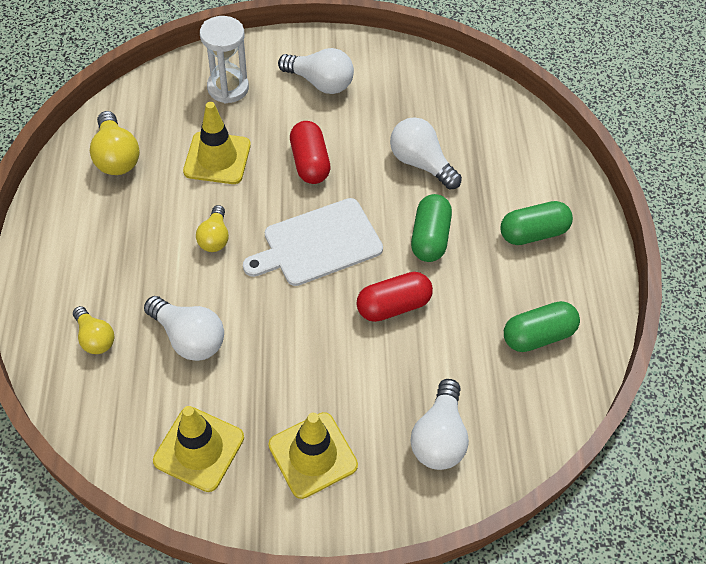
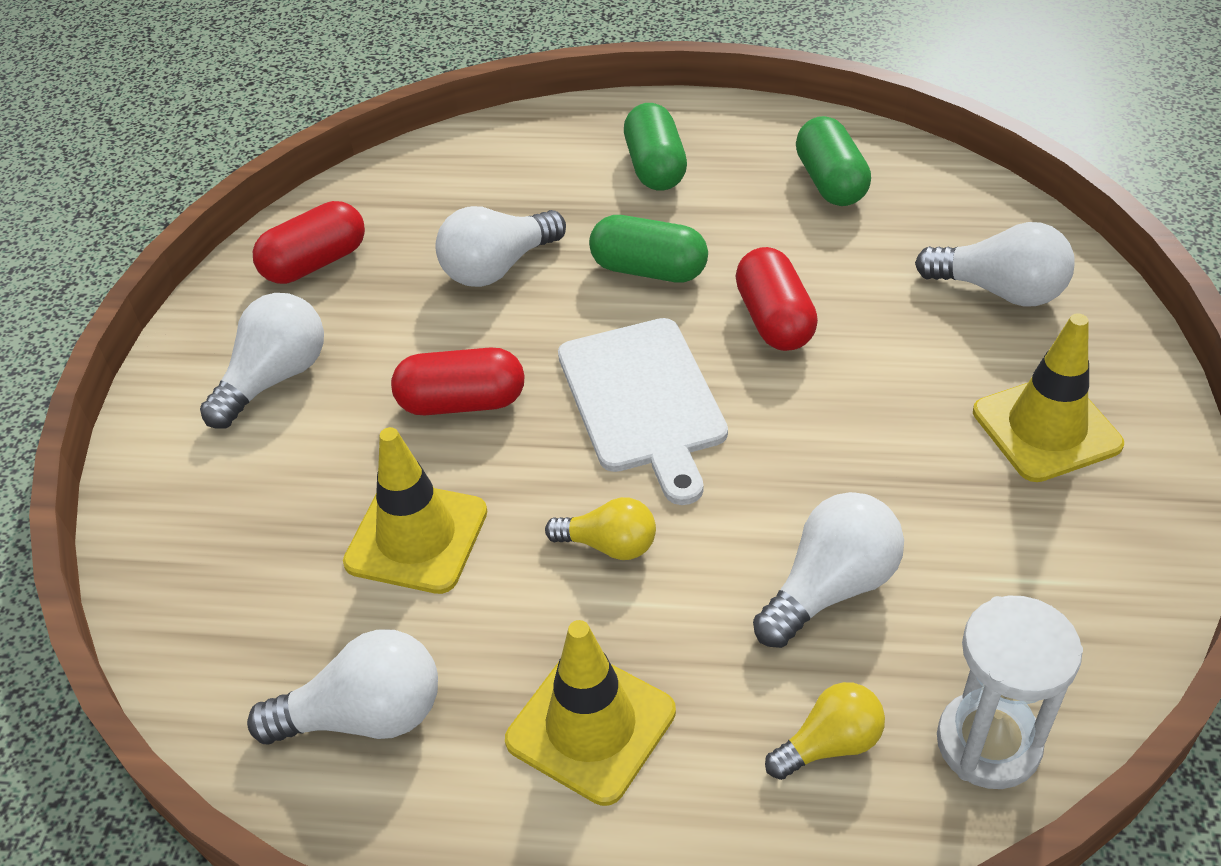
camera: 75 degrees left, 10 degrees down
yellow light bulb [90,111,140,175] -> white light bulb [247,630,438,744]
yellow traffic cone [153,406,244,492] -> yellow traffic cone moved to [505,620,676,806]
white hourglass [200,16,249,104] -> white hourglass moved to [937,596,1083,789]
none -> red capsule [253,201,365,284]

